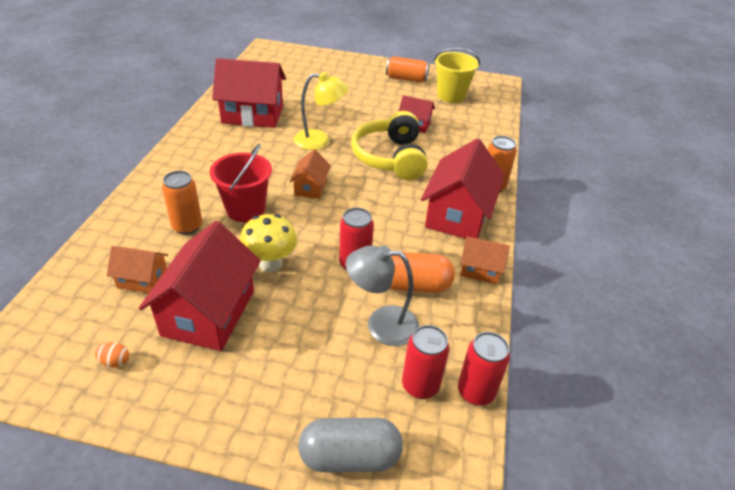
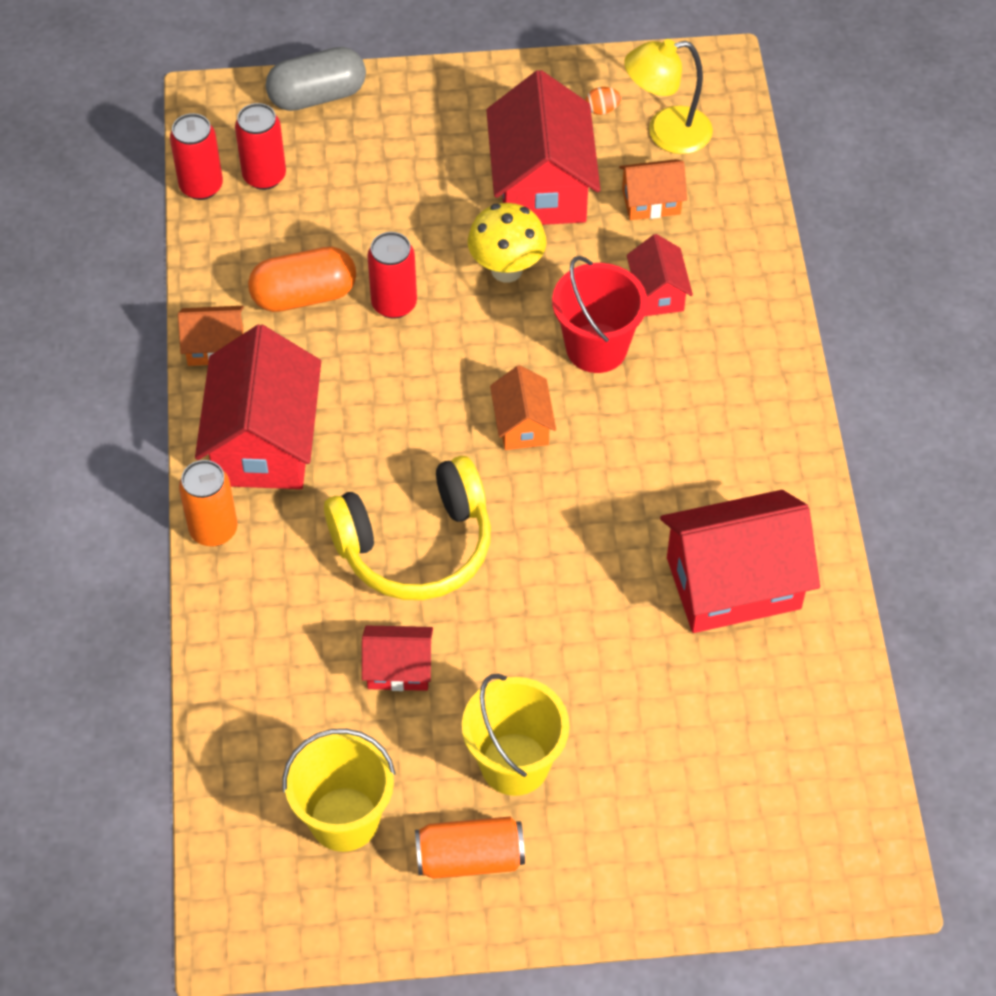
camera: 165 degrees right, 15 degrees up
orange can [162,171,202,235] -> red house [627,234,693,316]
yellow lamp [294,72,349,150] -> yellow lamp moved to [624,39,713,154]
grey lamp [346,245,419,346] -> none
yellow headphones [351,111,428,180] -> yellow headphones turned 90 degrees clockwise [324,456,491,600]
none -> yellow bucket [462,674,569,796]

